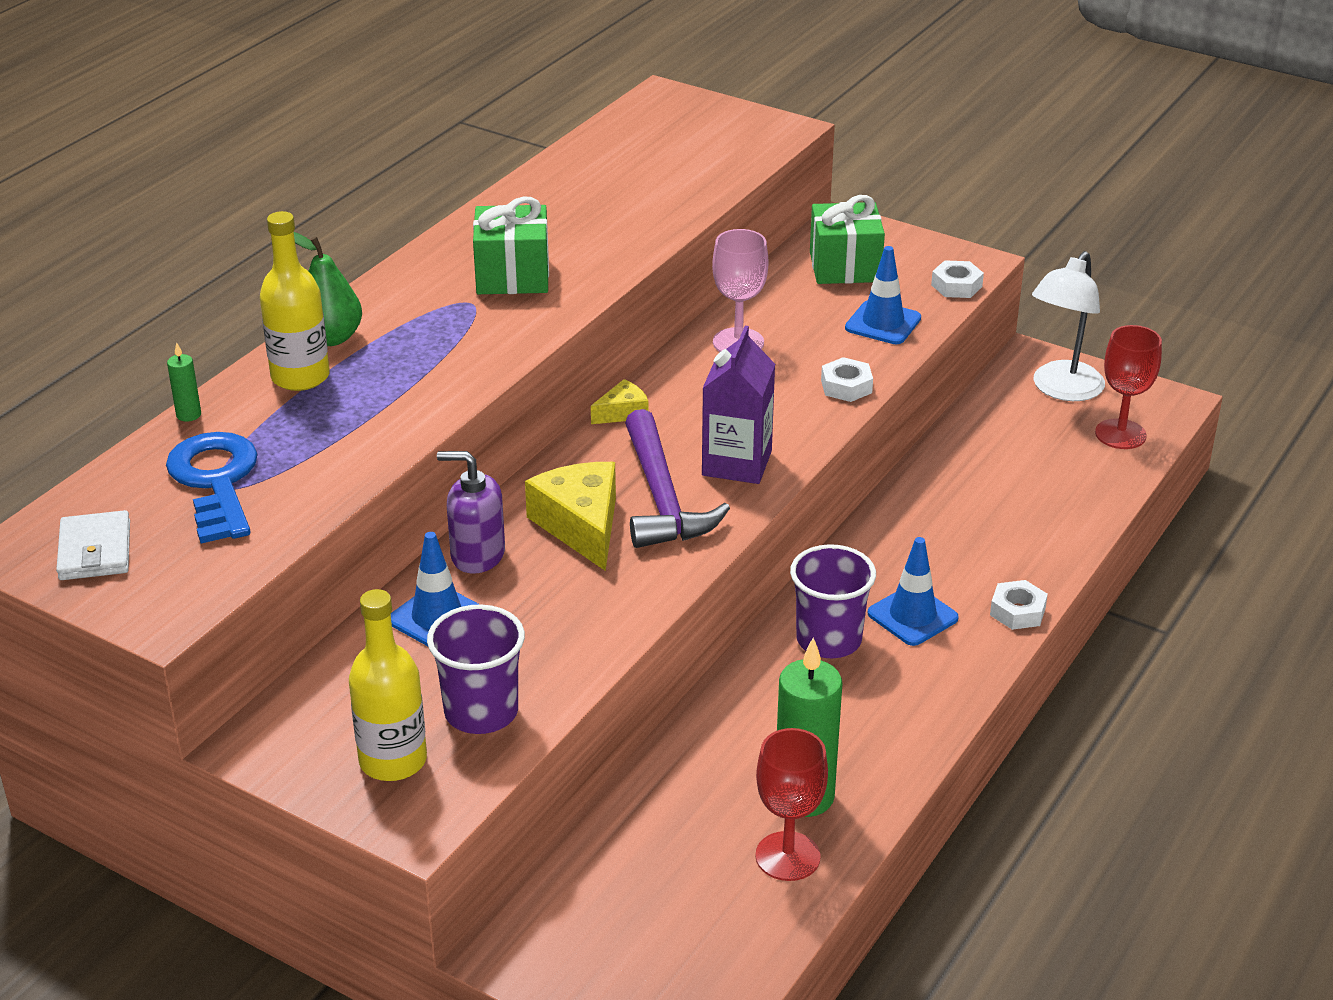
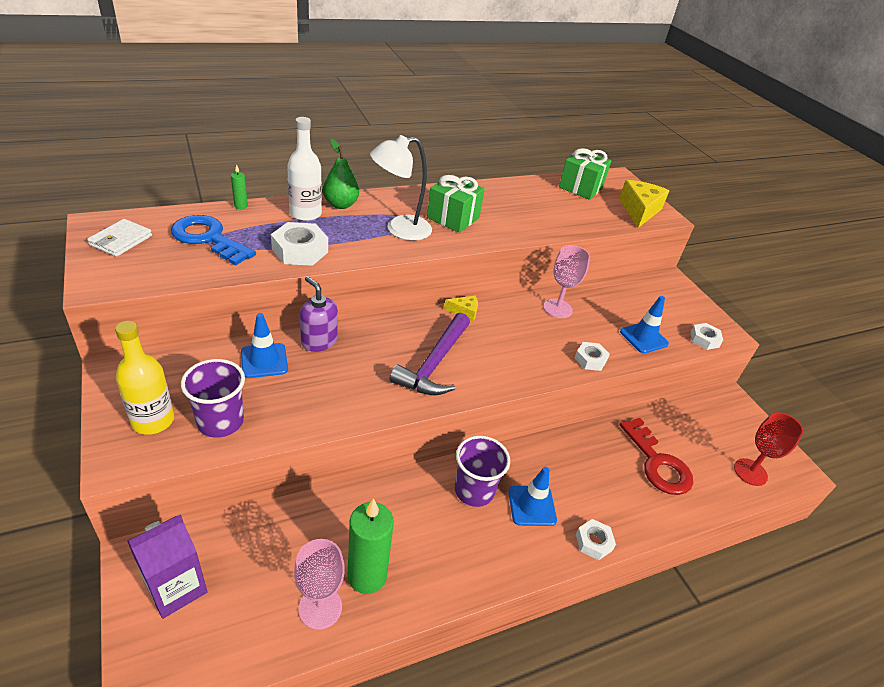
camera: 30 degrees right, 5 degrees up
blue key [166,432,258,544] -> blue key turned 75 degrees counterclockwise [171,215,256,266]
yellow bottle [260,211,330,391] -> white bottle [287,117,322,221]
yellow cheese [525,462,616,571] -> yellow cheese moved to [619,180,669,228]
purple carton [702,326,775,484] -> purple carton moved to [127,514,208,619]
red goblet [755,728,828,881] -> pink goblet [294,539,345,630]
green gift [810,195,885,284] -> green gift moved to [559,148,611,200]
white lamp [1032,251,1105,401] -> white lamp moved to [370,135,432,241]
none -> white nut [271,222,328,266]
none -> red key [619,418,693,495]

